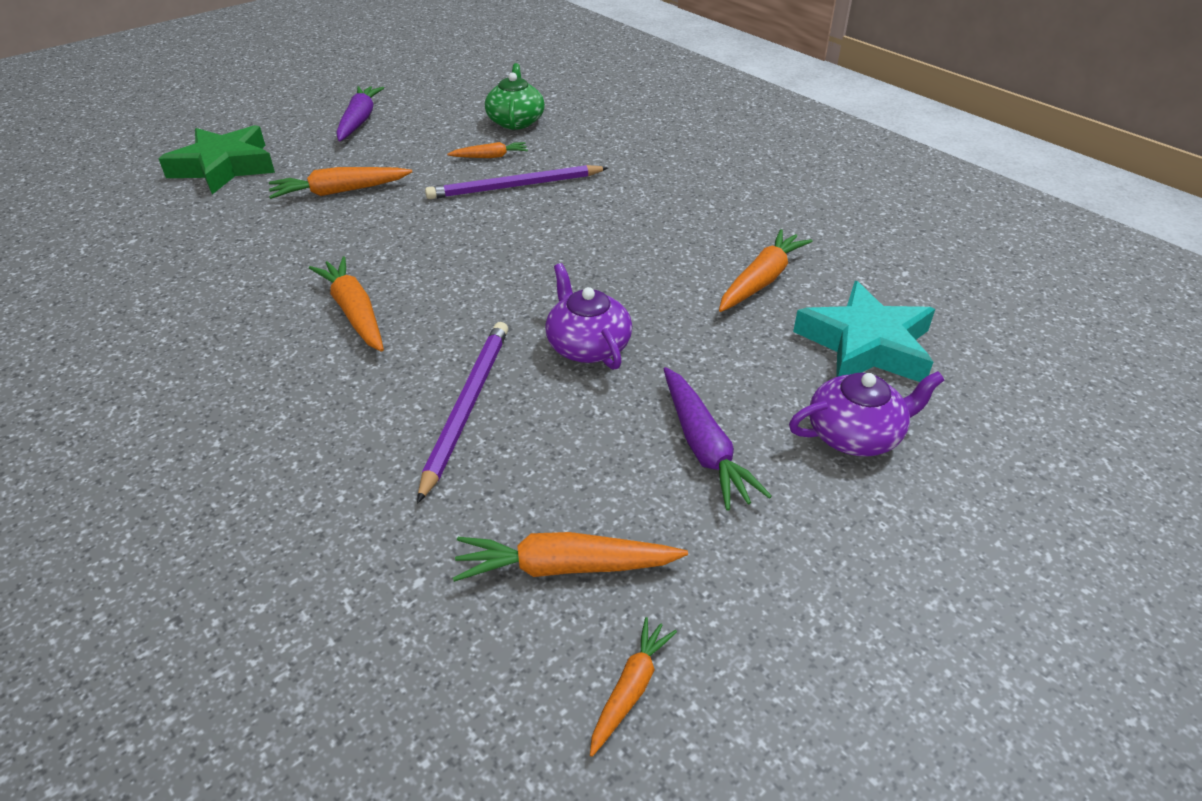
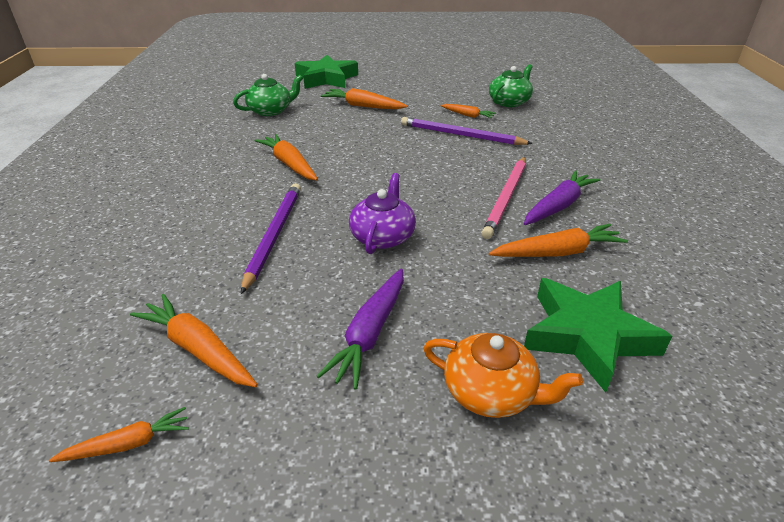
camera: 40 degrees right, 5 degrees down
orange carrot [309,256,384,352] -> orange carrot turned 45 degrees counterclockwise [255,134,318,181]
purple carrot [336,86,384,142] -> purple carrot moved to [524,170,600,225]
purple pencil [417,322,508,503] -> purple pencil turned 45 degrees counterclockwise [241,183,301,294]
purple teapot [789,371,944,457] -> orange teapot [423,333,583,418]
turquoise star [793,281,935,382] -> green star [524,278,672,393]
none -> green teapot [233,74,303,116]
none -> pink pencil [481,157,526,239]

